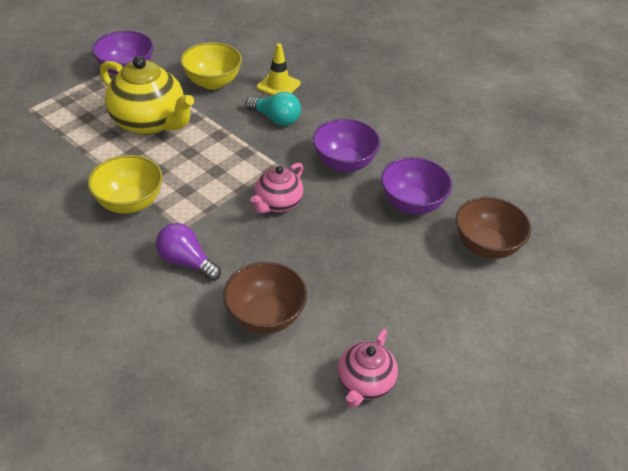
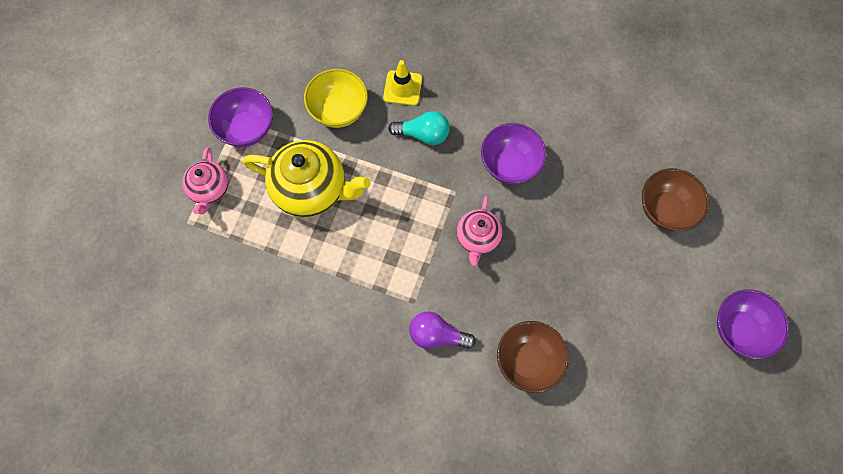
camera: 20 degrees left, 25 degrees up
yellow bowl [88,155,163,214] -> none
pink teapot [338,329,398,408] -> pink teapot moved to [183,147,228,214]
purple bowl [381,157,452,215] -> purple bowl moved to [717,289,789,359]

